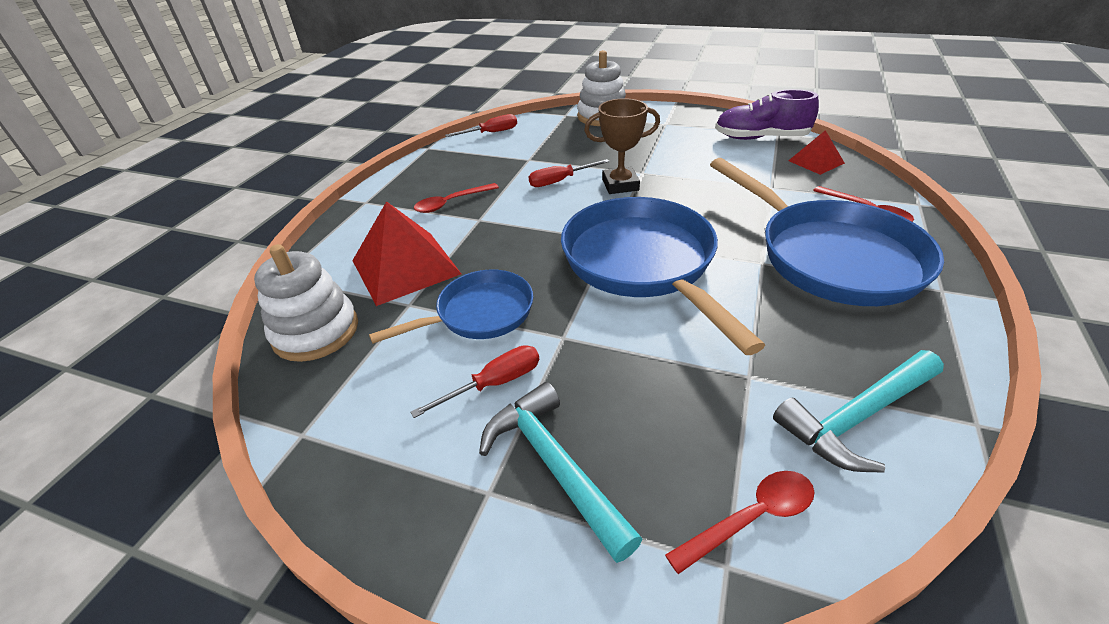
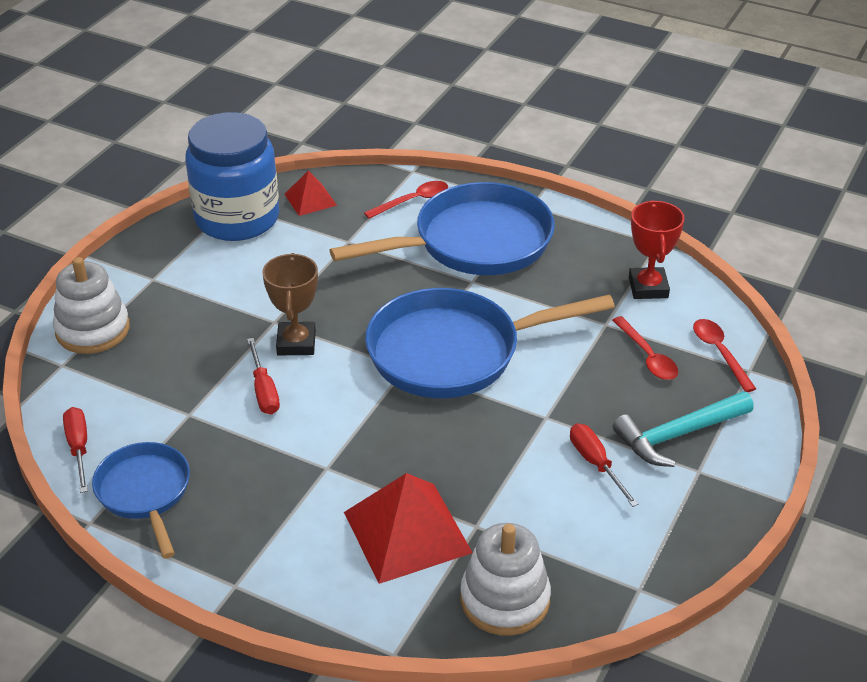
camera: 85 degrees left, 0 degrees up
blue pan [369,270,533,344] -> blue pan moved to [92,442,190,559]
red spoon [414,183,499,213] -> red spoon moved to [612,316,678,380]
purple shoe [715,89,819,140] -> blue jar [185,112,279,241]
turquoise hammer [773,350,944,473] -> red trophy [629,200,684,299]

